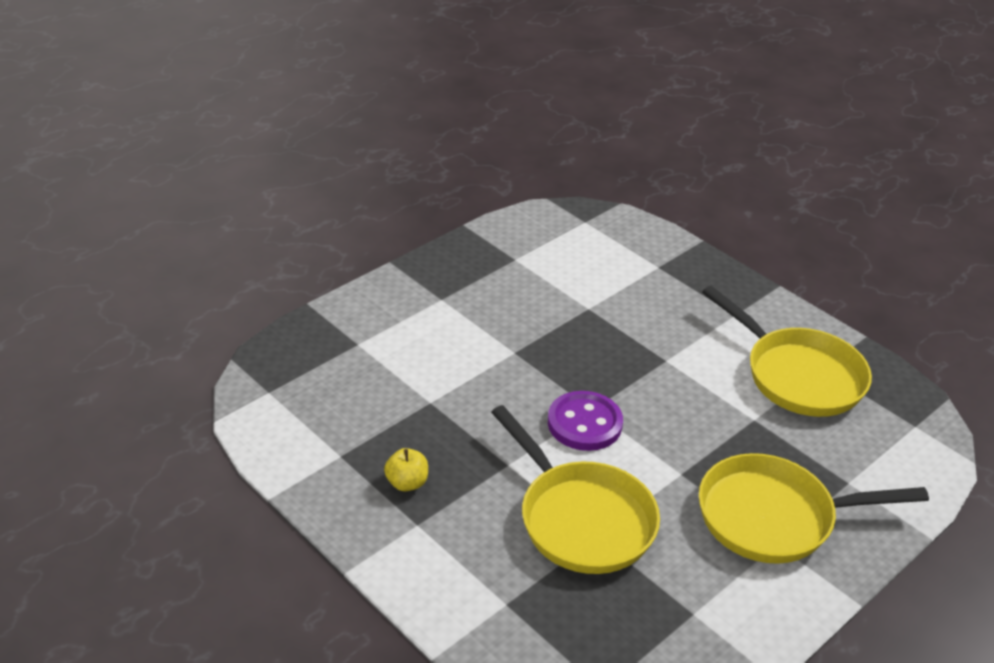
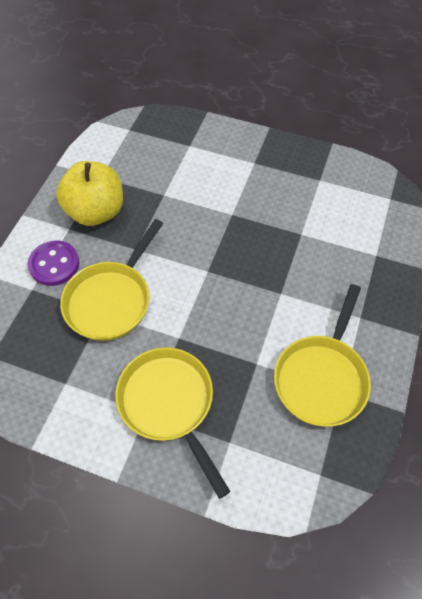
camera: 65 degrees right, 20 degrees up
yellow apple [384,448,428,491] -> yellow apple [56,161,123,226], size x2.43
purple button [548,391,623,451] -> purple button moved to [28,241,79,286]

